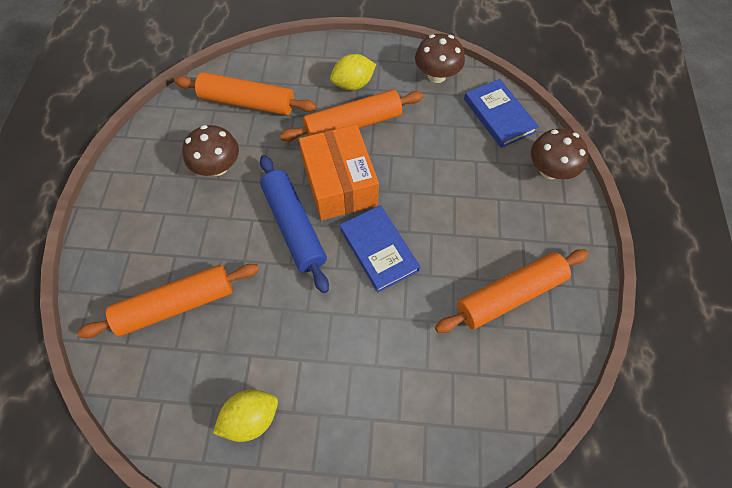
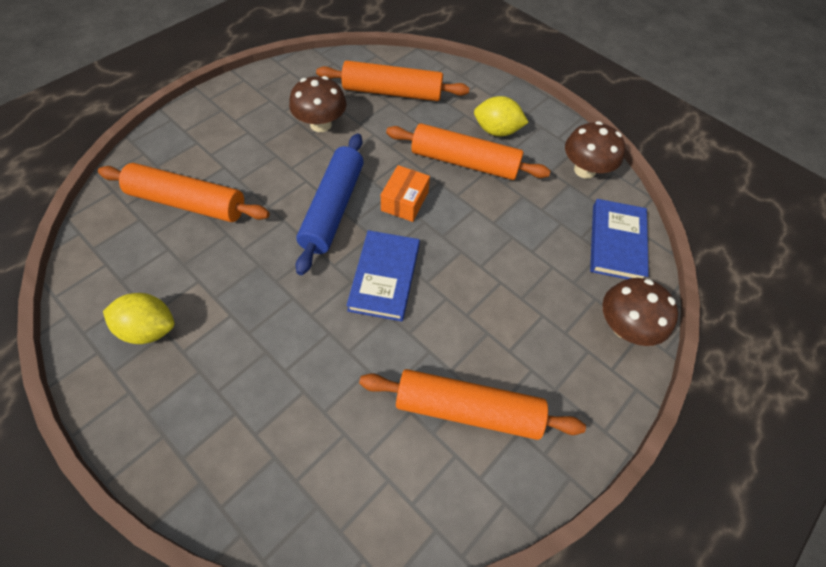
camera: 35 degrees right, 5 degrees down
orange rolling pin [175,72,317,116] -> orange rolling pin turned 45 degrees counterclockwise [316,61,469,101]
orange box [299,124,379,221] -> orange box [381,165,430,222], size x0.53

